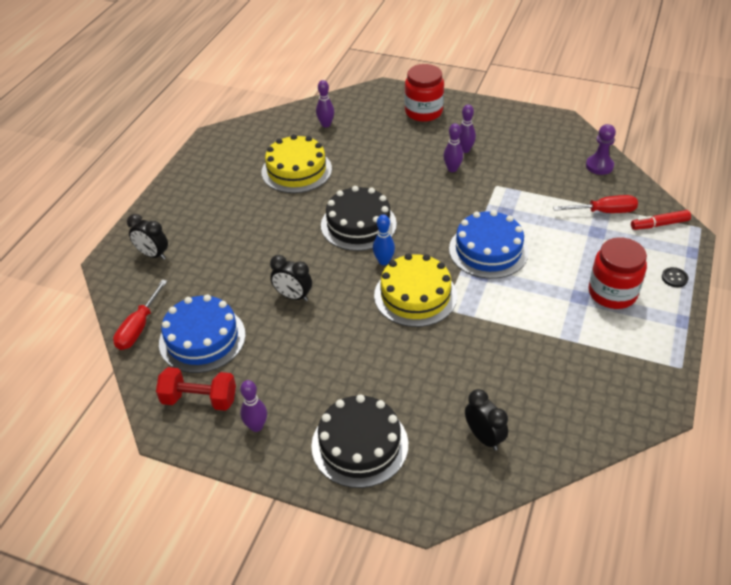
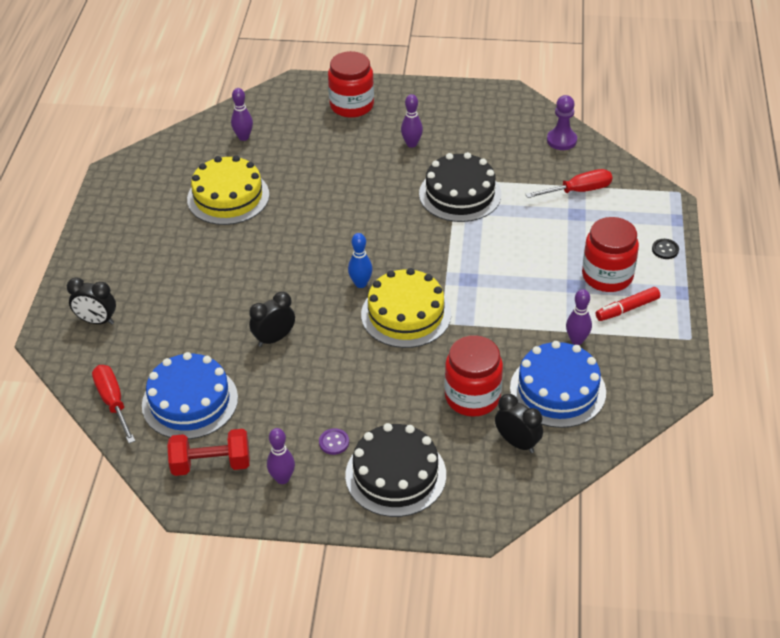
camera: 15 degrees left, 0 degrees up
red screwdriver [113,280,167,350] -> red screwdriver turned 150 degrees clockwise [92,365,135,443]
black clock [270,255,312,301] -> black clock turned 135 degrees clockwise [249,292,295,347]
black cake [321,186,397,251] -> black cake moved to [419,152,501,222]
purple bowling pin [443,123,463,172] -> purple bowling pin moved to [566,289,592,345]
blue cake [449,210,529,279] -> blue cake moved to [510,341,606,428]
red marker [631,210,691,230] -> red marker moved to [596,287,660,321]
none -> purple button [319,428,349,455]
none -> red jar [445,335,503,417]

